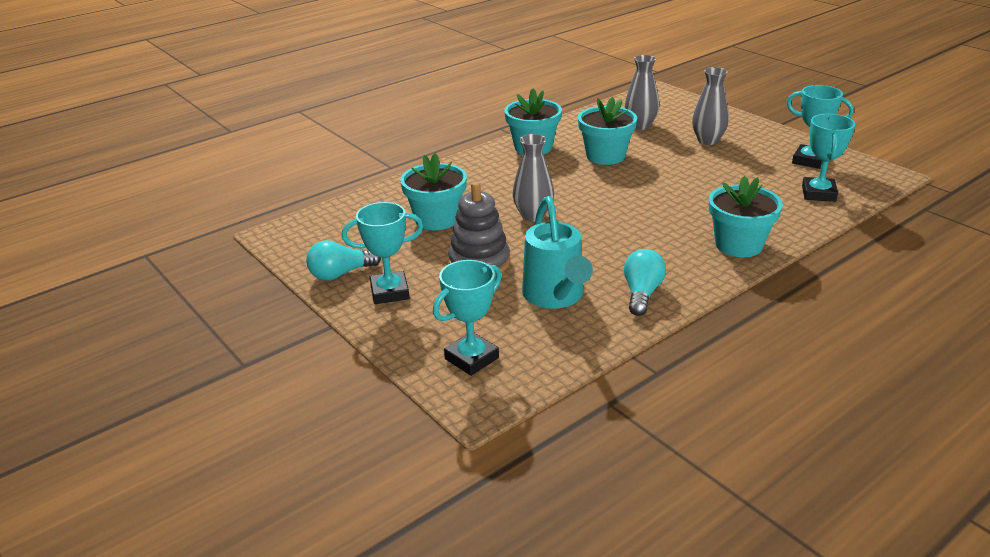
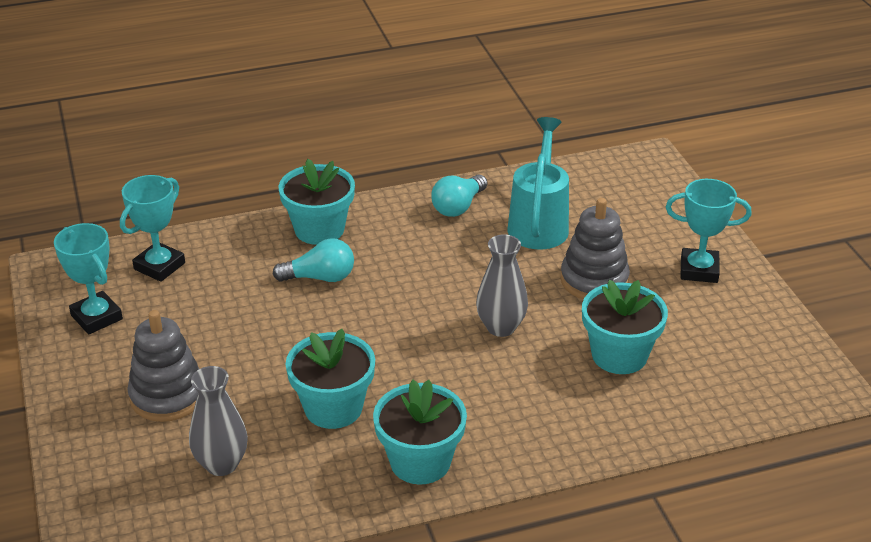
camera: 160 degrees left, 5 degrees up
turquoise light bulb [306,240,381,281] -> turquoise light bulb moved to [273,238,354,282]
turquoise trophy [433,260,502,376] -> none
grey vase [692,67,729,145] -> grey stacking toy [128,310,199,422]

